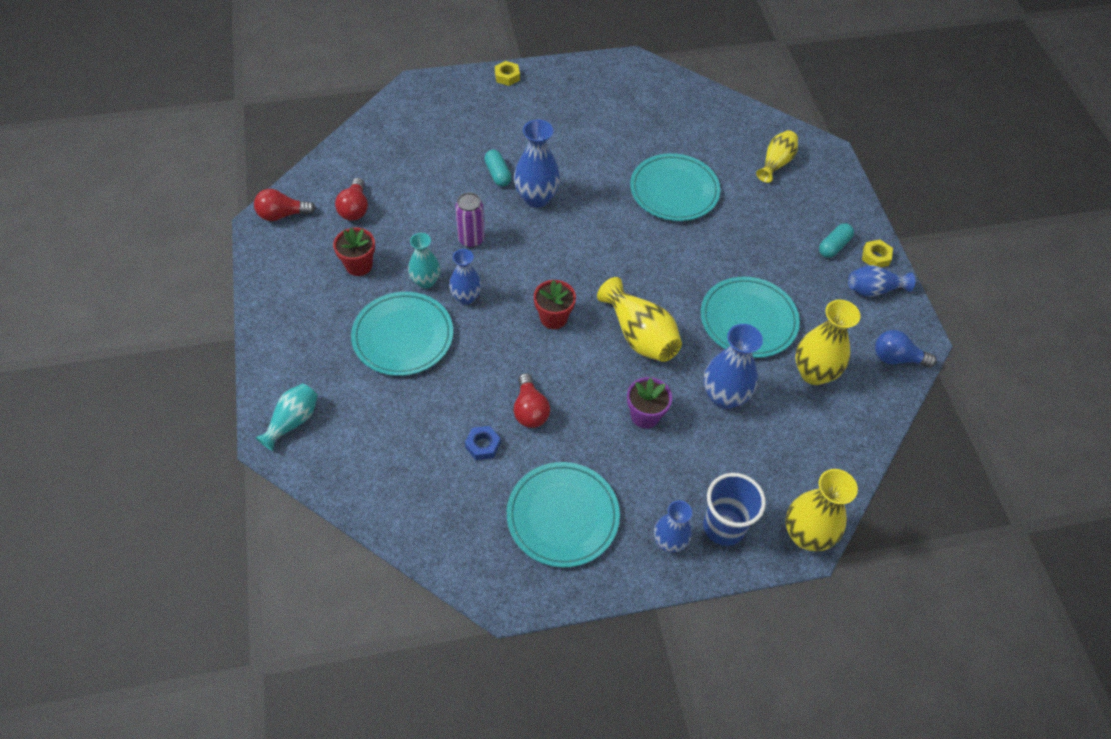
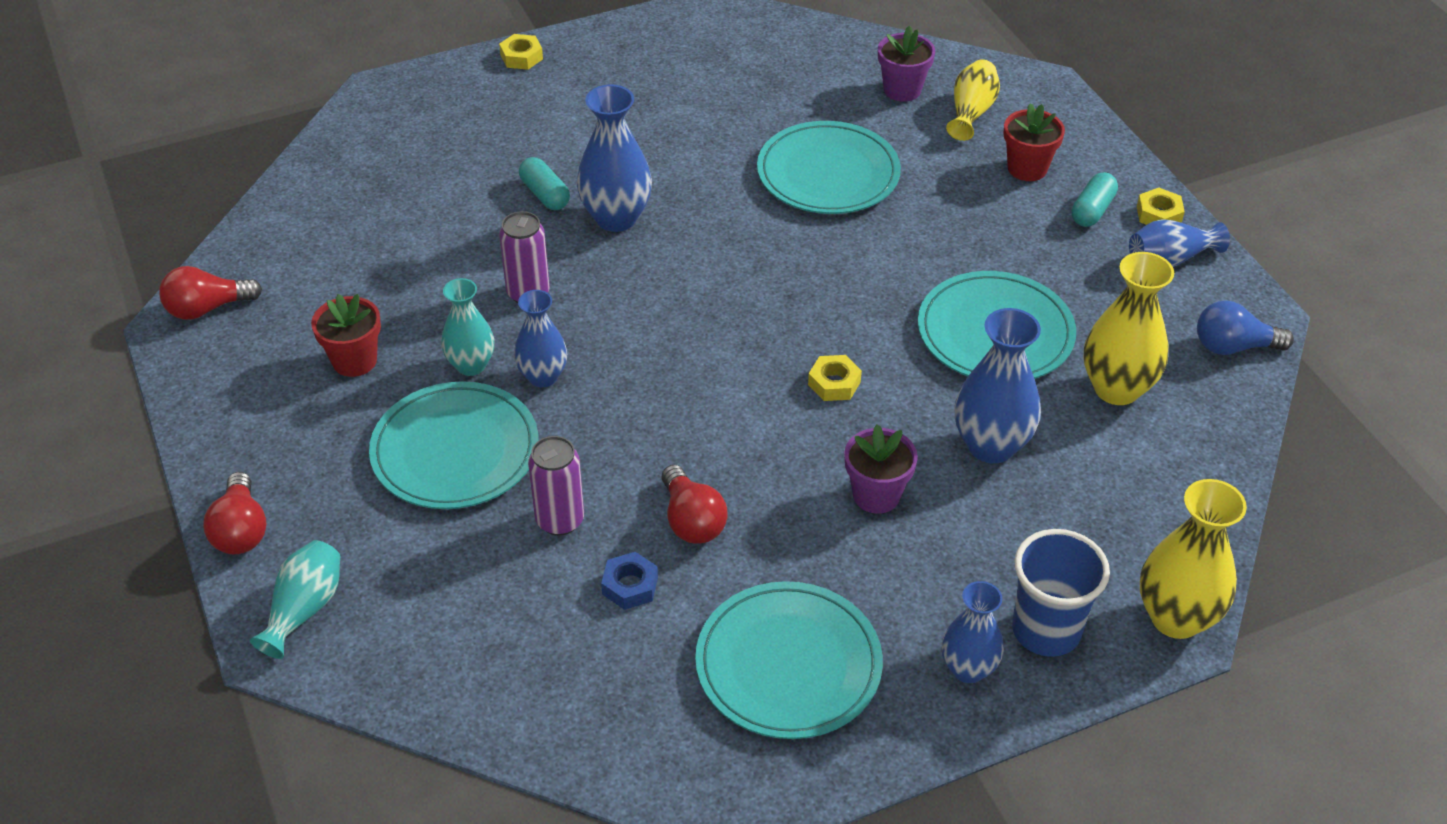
camera: 10 degrees left, 10 degrees down
red light bulb [335,178,368,221] -> red light bulb moved to [203,472,266,554]
red flower pot [534,280,576,329] -> red flower pot moved to [1004,103,1065,181]
yellow vase [597,277,682,362] -> yellow nut [808,355,862,401]
none -> purple can [528,436,584,536]
none -> purple flower pot [878,26,935,102]

